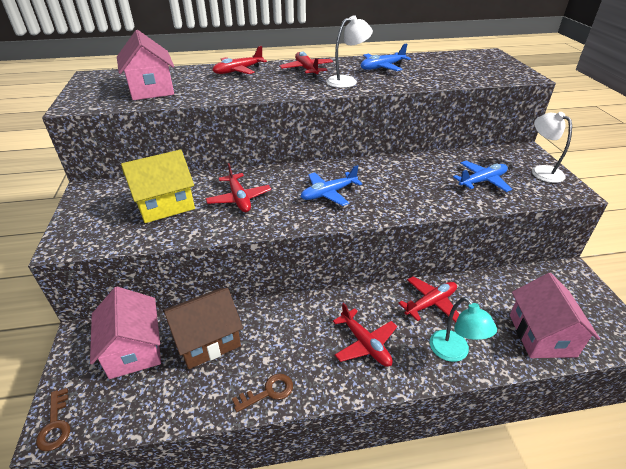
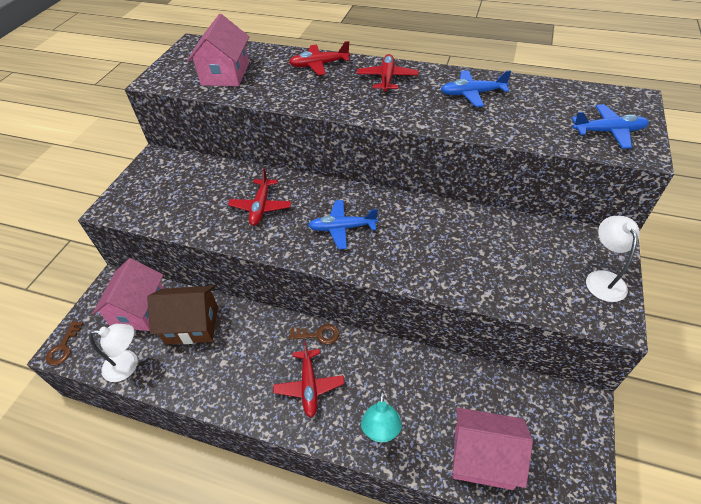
camera: 30 degrees right, 10 degrees up
yellow house [121,149,195,223] -> none
brown key [232,374,293,412] -> brown key moved to [289,324,339,344]
white lamp [326,15,373,88] -> white lamp moved to [89,324,138,382]
red plane [399,277,459,322] -> none
blue plane [453,161,512,192] -> blue plane moved to [572,104,649,149]
pink house [510,273,600,358] -> pink house turned 75 degrees clockwise [453,407,533,490]

